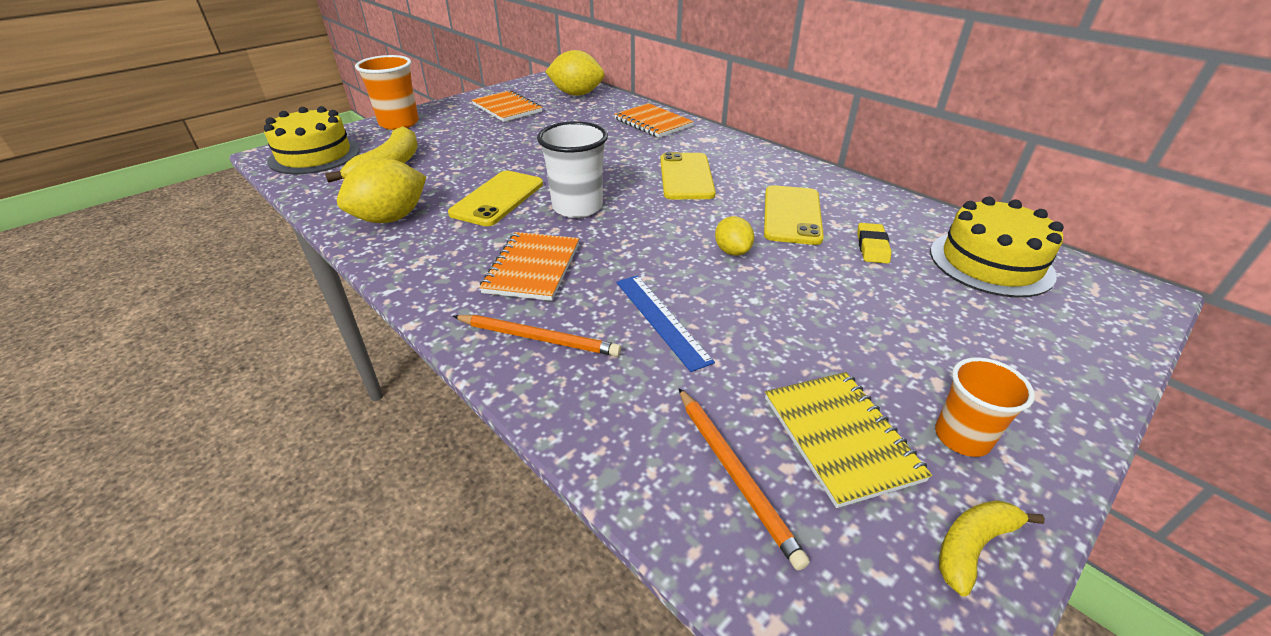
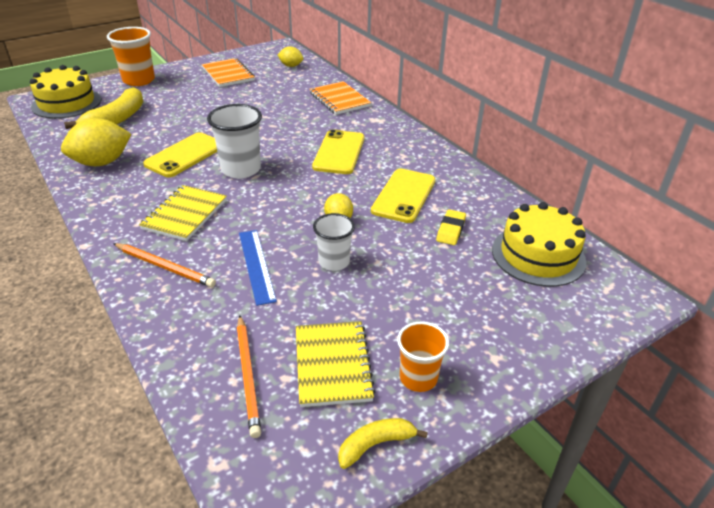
camera: 10 degrees right, 0 degrees up
orange notebook [479,232,579,301] -> yellow notebook [139,185,227,241]
yellow lemon [545,50,605,96] -> yellow lemon [278,46,304,67], size x0.55
none -> white cup [313,213,355,271]

